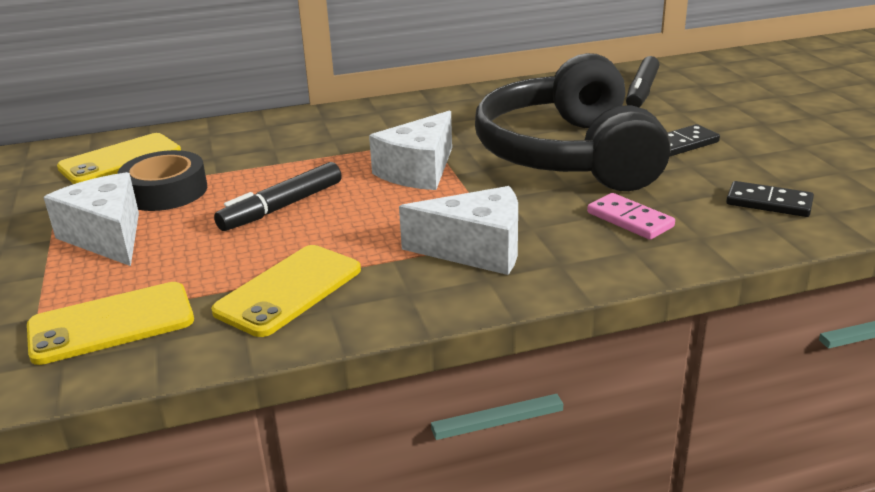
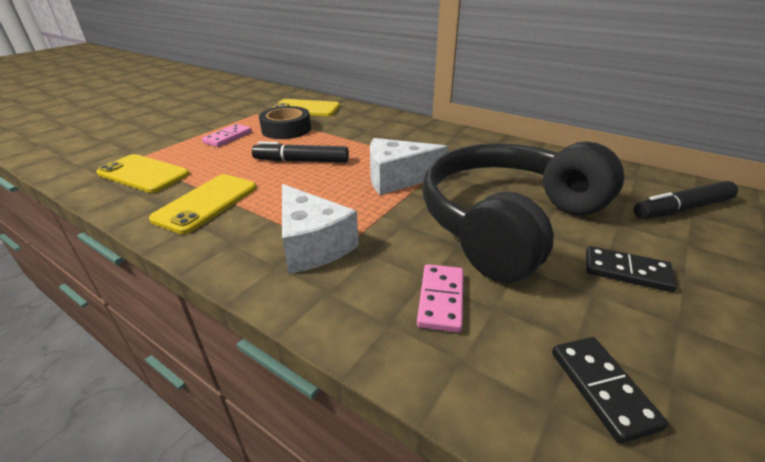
camera: 50 degrees right, 5 degrees up
white cheese [43,172,139,266] -> pink domino [202,124,252,147]
yellow phone [211,245,361,337] -> yellow phone turned 60 degrees counterclockwise [149,174,257,234]

